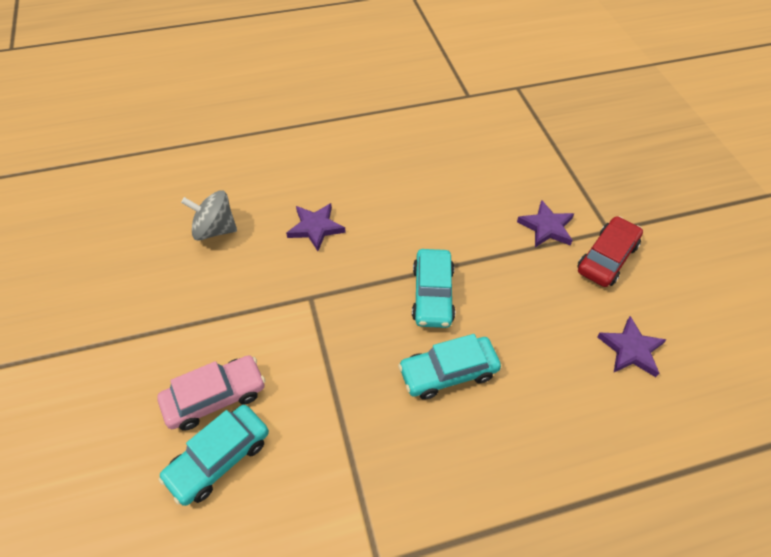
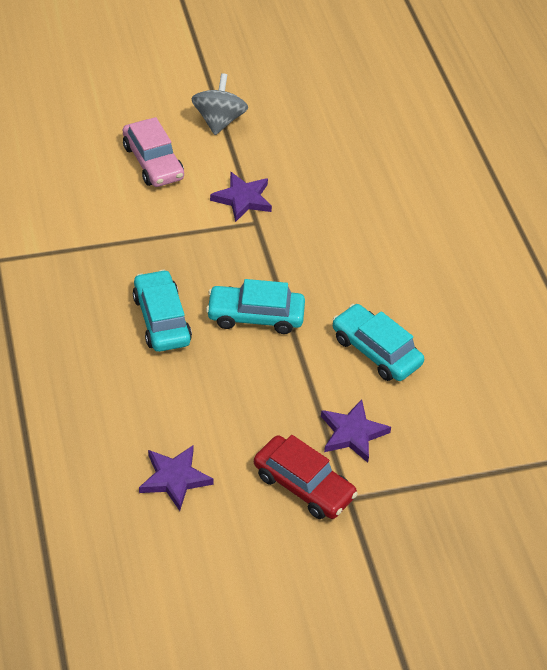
camera: 90 degrees right, 5 degrees down
turquoise car [158,405,269,506] -> turquoise car moved to [333,304,424,381]
grey spinning top [181,190,237,241] -> grey spinning top moved to [191,73,248,135]
purple star [286,203,346,251] -> purple star moved to [210,172,272,222]

